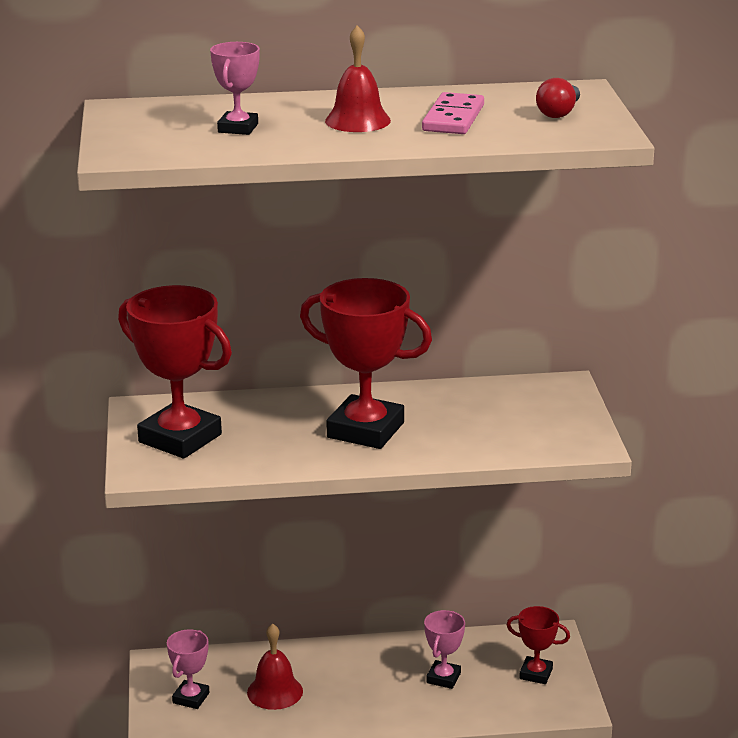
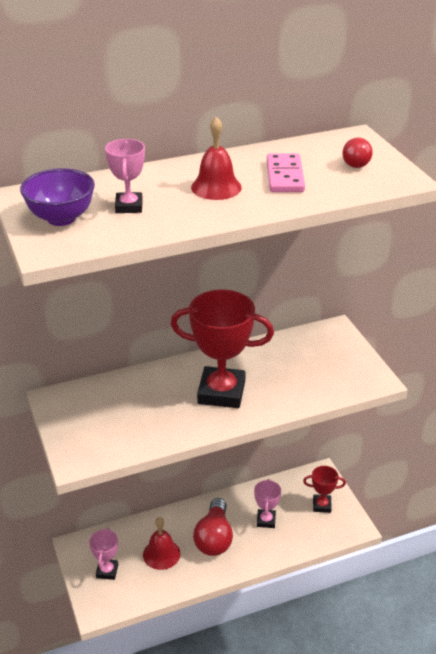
camera: 15 degrees left, 10 degrees up
red trophy [118,285,232,459] -> none
none -> purple bowl [20,168,95,226]
none -> red light bulb [193,498,233,556]

